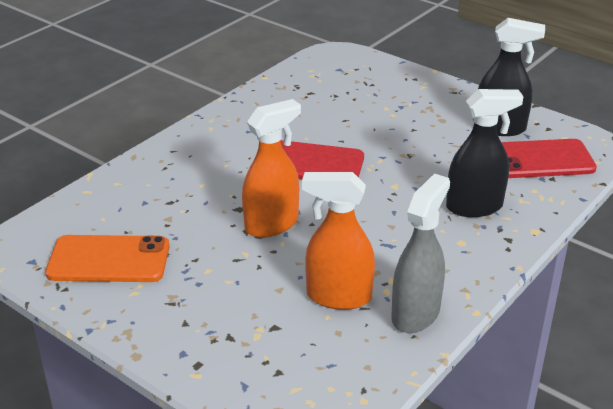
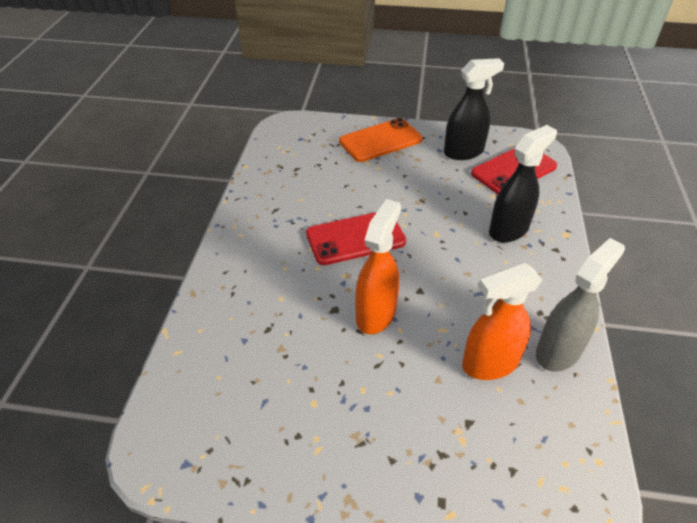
camera: 30 degrees left, 10 degrees up
orange phone [45,235,170,282] -> orange phone moved to [339,118,423,162]
grey spray bottle [391,173,450,333] -> grey spray bottle turned 45 degrees clockwise [536,238,625,371]

